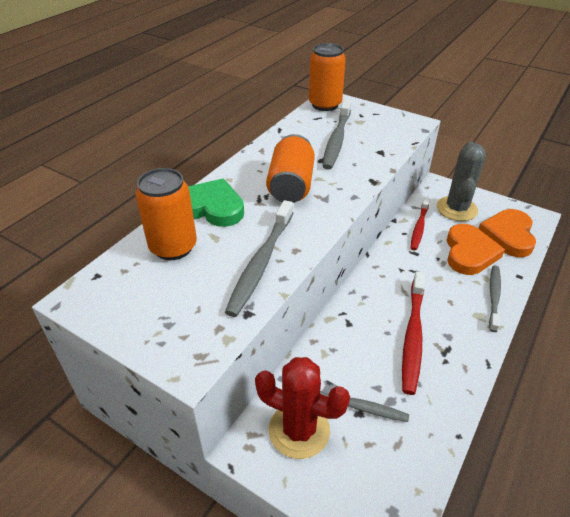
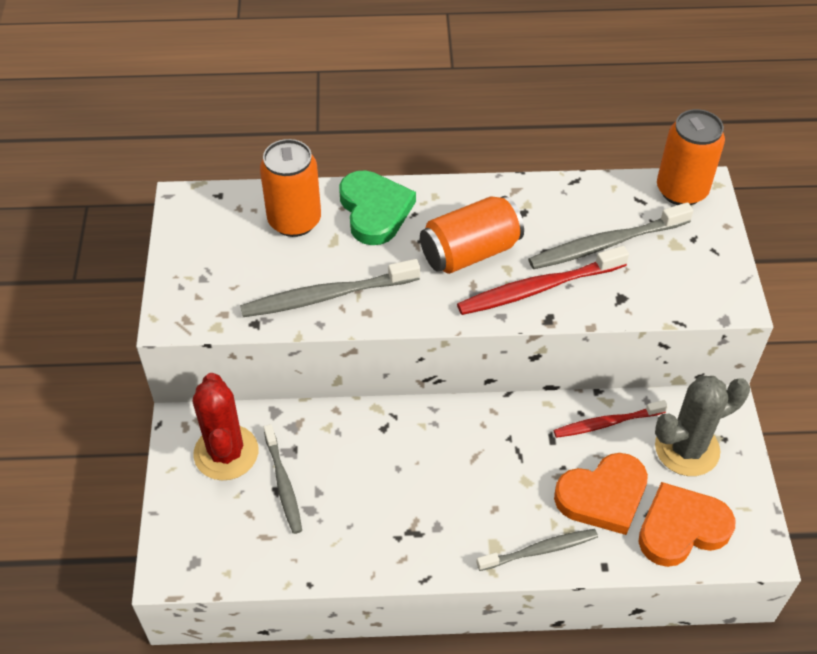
camera: 55 degrees right, 10 degrees up
red toothbrush [402,271,425,395] -> red toothbrush moved to [457,246,629,315]

